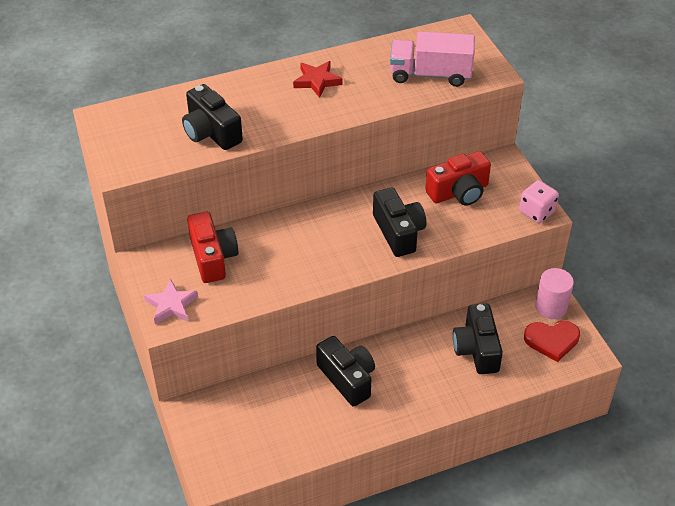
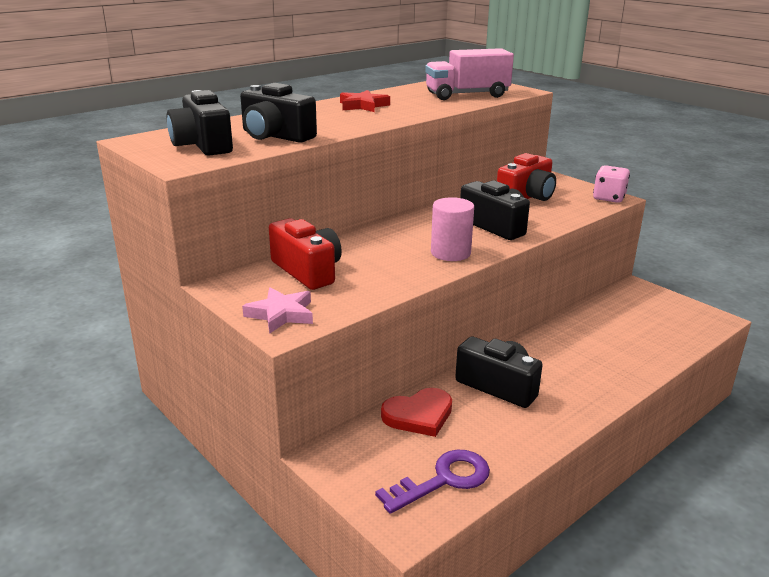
camera: 20 degrees left, 20 degrees down
black camera [453,304,503,374] -> black camera moved to [167,90,233,156]
red heart [524,321,580,362] -> red heart moved to [381,388,452,437]
pink cylinder [535,268,574,319] -> pink cylinder moved to [431,197,474,261]
none -> purple key [375,449,490,514]

